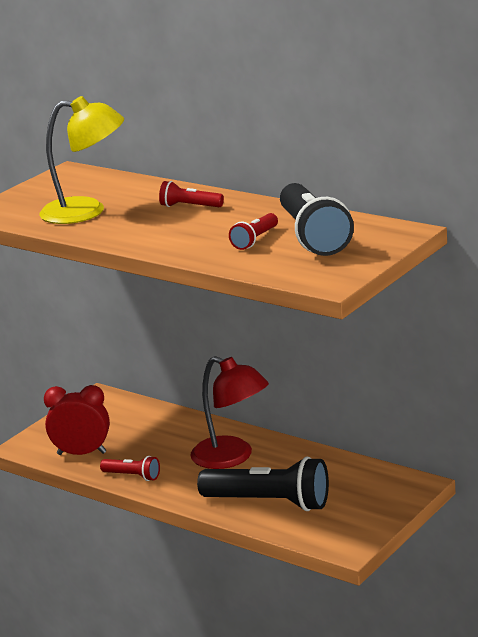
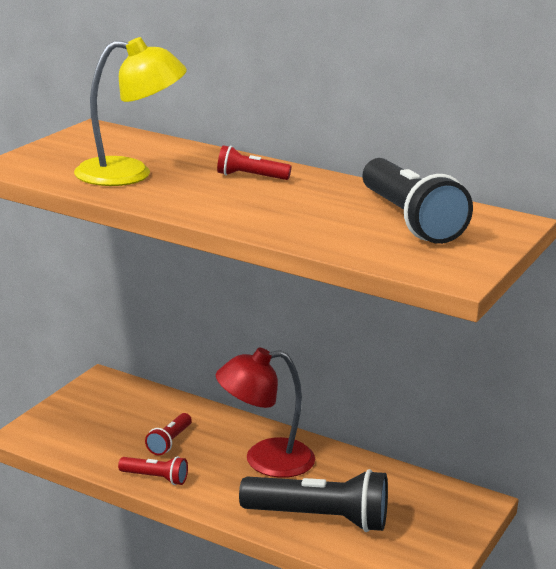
camera: 10 degrees left, 0 degrees up
red clock [44,385,110,455] -> none
red lamp [190,356,269,469] -> red lamp turned 135 degrees clockwise [216,348,315,478]
red flashlight [229,213,278,250] -> red flashlight moved to [145,413,192,455]

